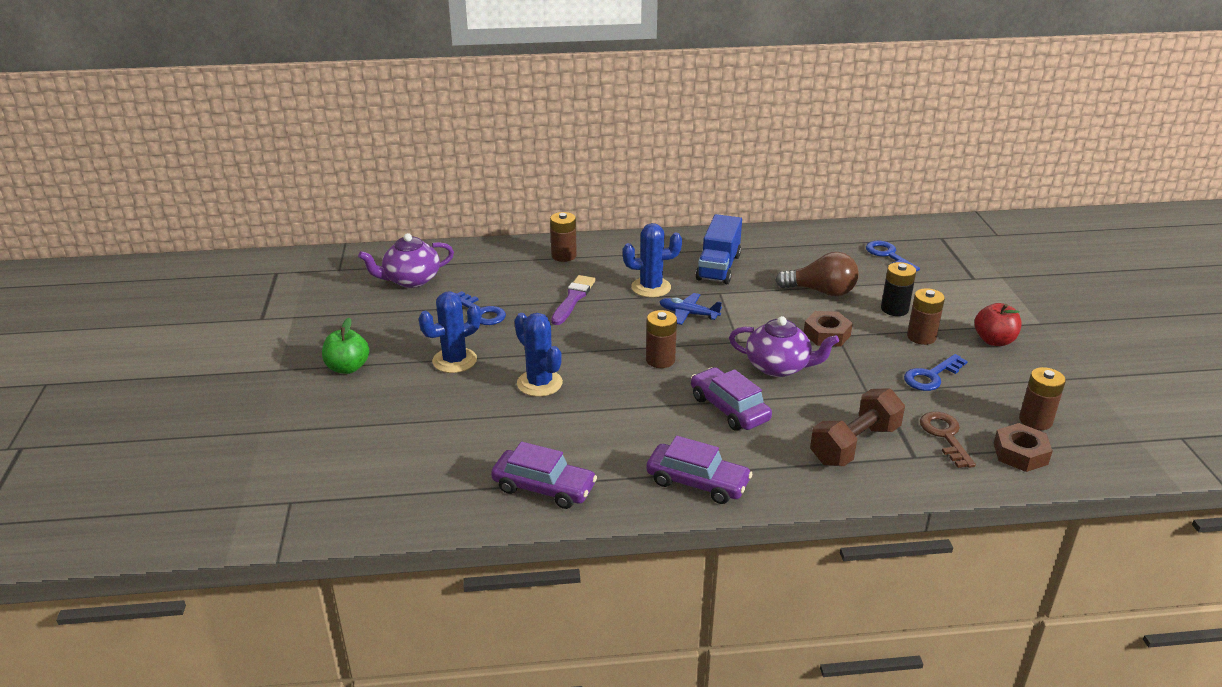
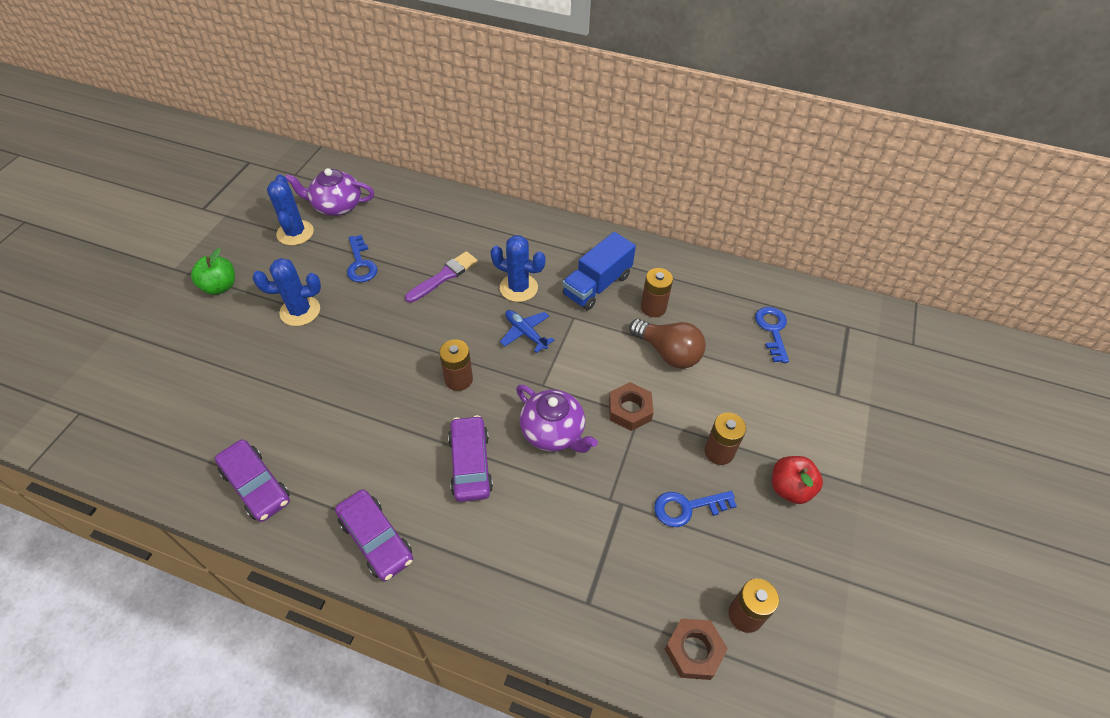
camera: 25 degrees right, 20 degrees up
blue cactus [514,313,563,397] -> blue cactus moved to [267,175,314,246]
brown battery [550,212,577,262] -> brown battery moved to [641,268,673,317]
brown dumbbell [810,388,905,466] -> none
black battery [881,262,916,316] -> none
brown key [920,412,976,468] -> none

